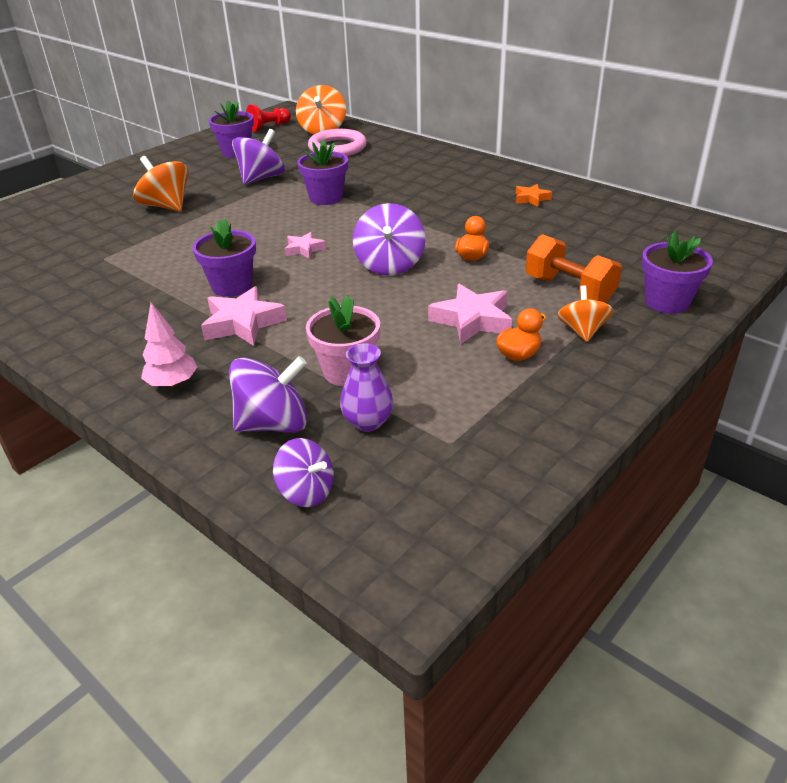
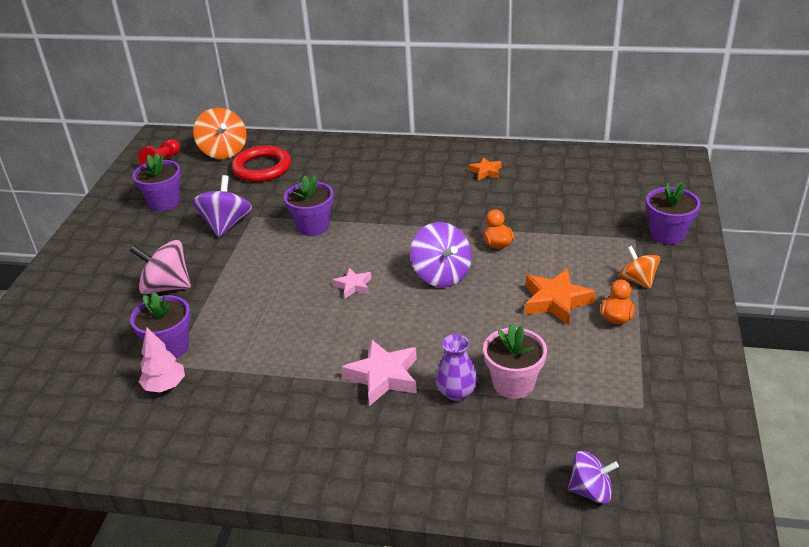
camera: 30 degrees left, 0 degrees up
orange spinning top [133,156,189,211] -> pink spinning top [130,240,191,295]
pink tree [141,303,197,388] -> pink tree moved to [139,327,185,392]
purple flower pot [193,219,256,297] -> purple flower pot moved to [130,292,191,359]
purple spinning top [229,356,308,433] -> none
pink ring [308,129,367,156] -> red ring [231,145,291,182]
purple vase [340,343,393,432] -> purple vase moved to [435,334,478,401]
pink star [428,284,512,344] -> orange star [525,268,596,326]
orange dumbbell [525,234,622,303] -> none

